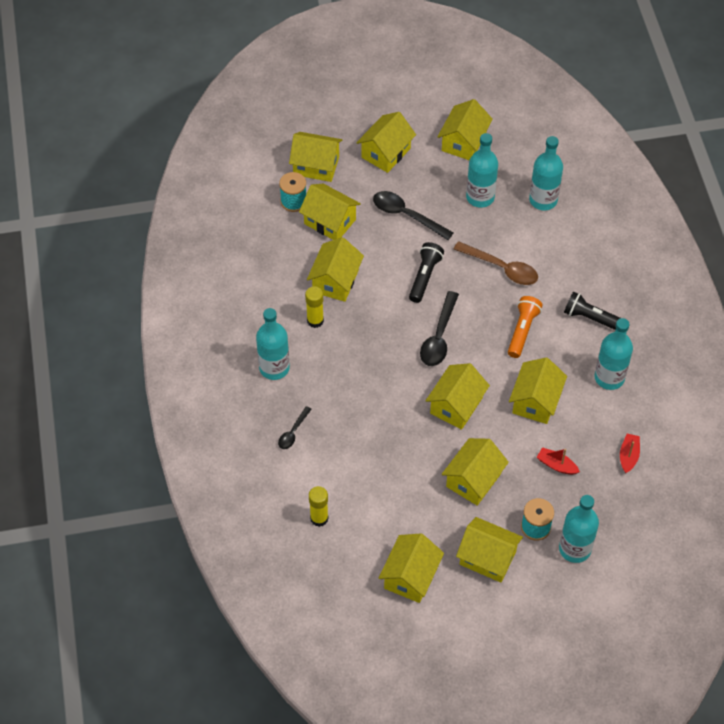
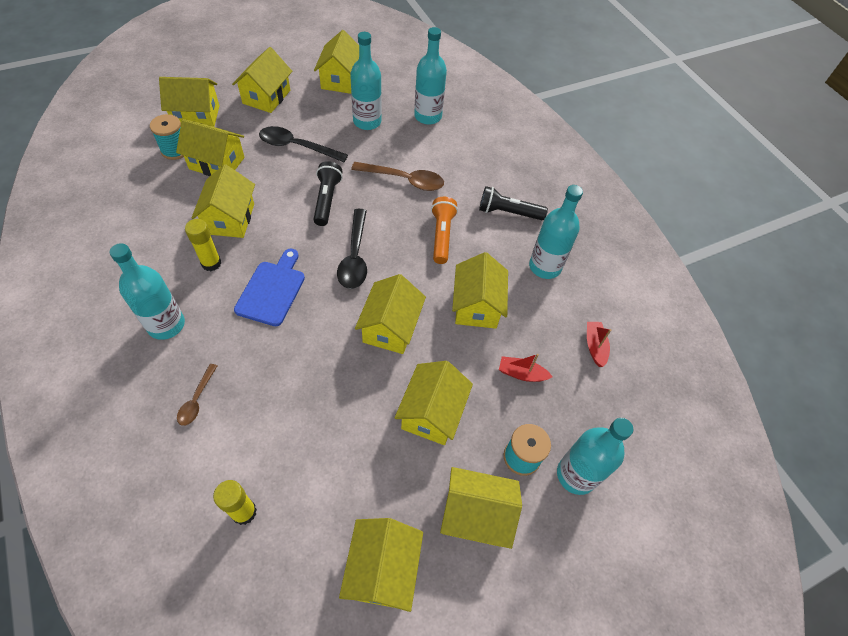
camera: 20 degrees left, 0 degrees up
black spoon [278,406,312,449] -> brown spoon [177,364,217,426]
none -> blue cutting board [234,248,305,326]

